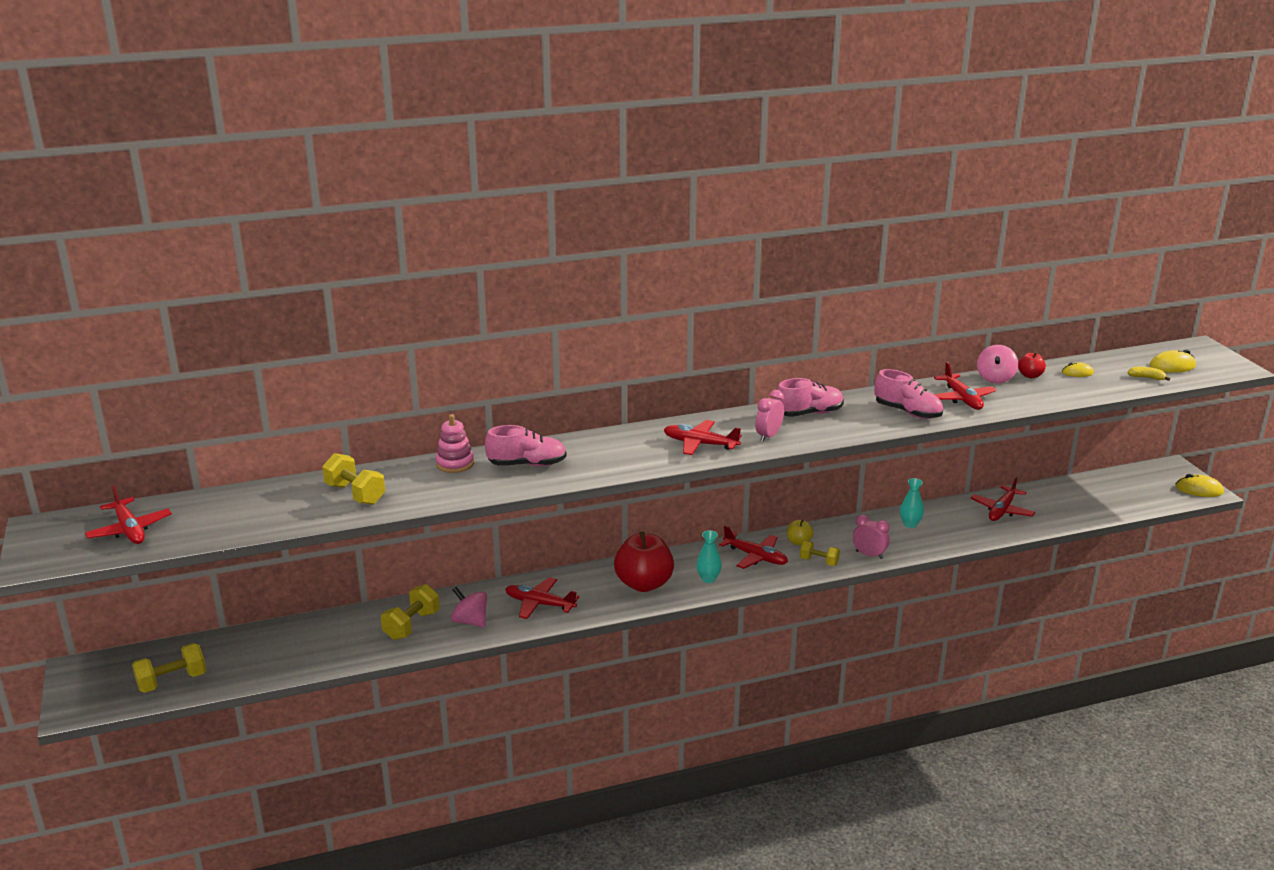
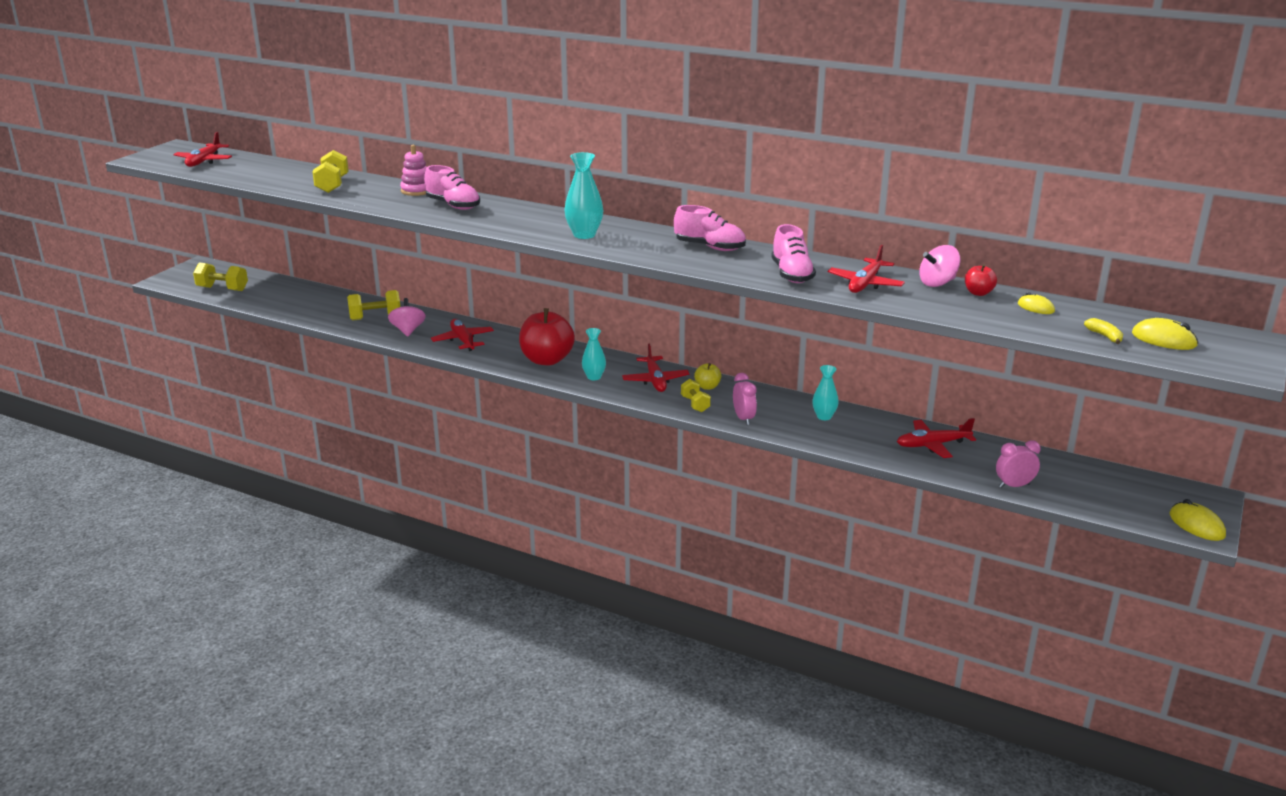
camera: 45 degrees right, 0 degrees up
red plane [664,420,742,455] -> turquoise vase [564,152,603,239]
pink clock [755,390,784,442] -> pink clock moved to [996,440,1041,488]

